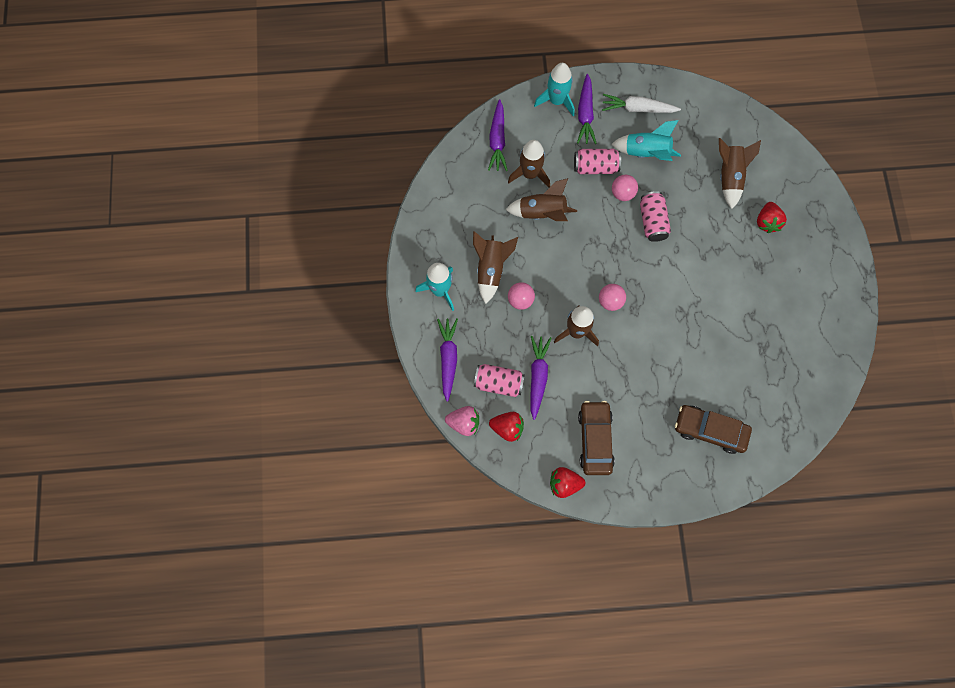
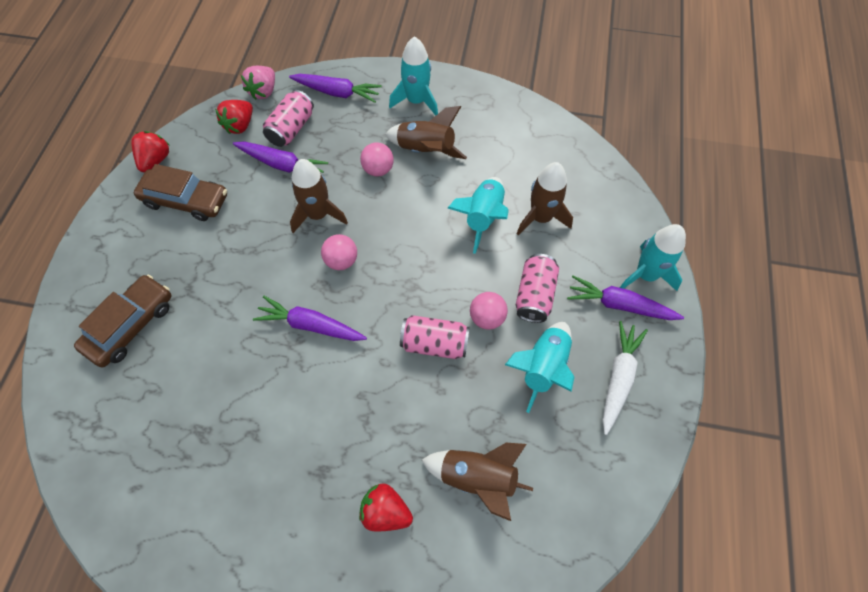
camera: 105 degrees right, 10 degrees down
purple carrot [488,99,508,171] -> purple carrot moved to [253,296,367,341]
brown rocket [505,178,577,221] -> turquoise rocket [448,177,509,254]

